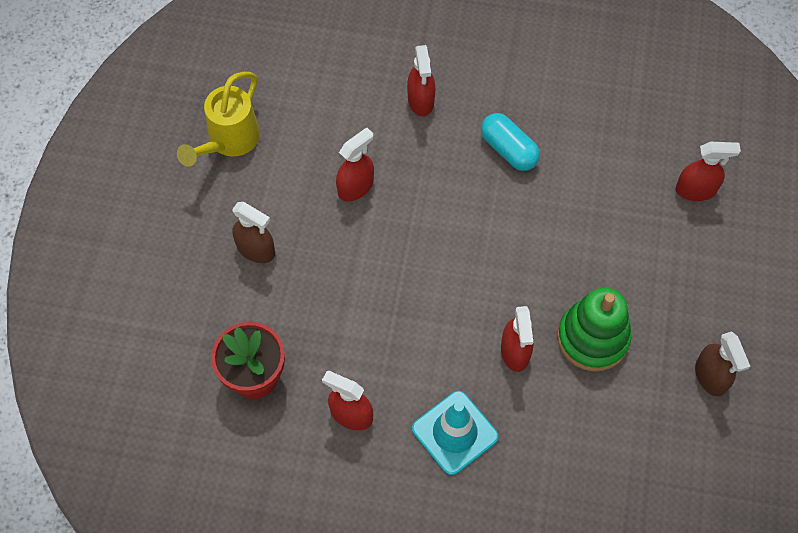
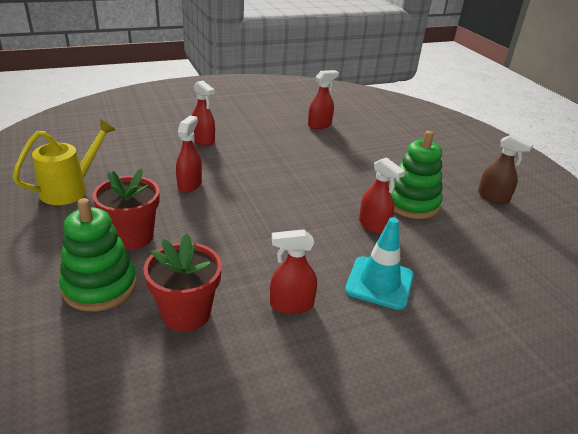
camera: 35 degrees left, 30 degrees down
yellow watering can [177,72,260,166] -> yellow watering can turned 135 degrees counterclockwise [13,119,116,205]
brown spray bottle [232,202,275,263] -> red flower pot [92,169,159,250]
turquoise capsule [481,113,540,171] -> none
red spray bottle [676,142,741,201] -> red spray bottle moved to [308,70,339,129]
none -> green stacking toy [59,198,137,311]

